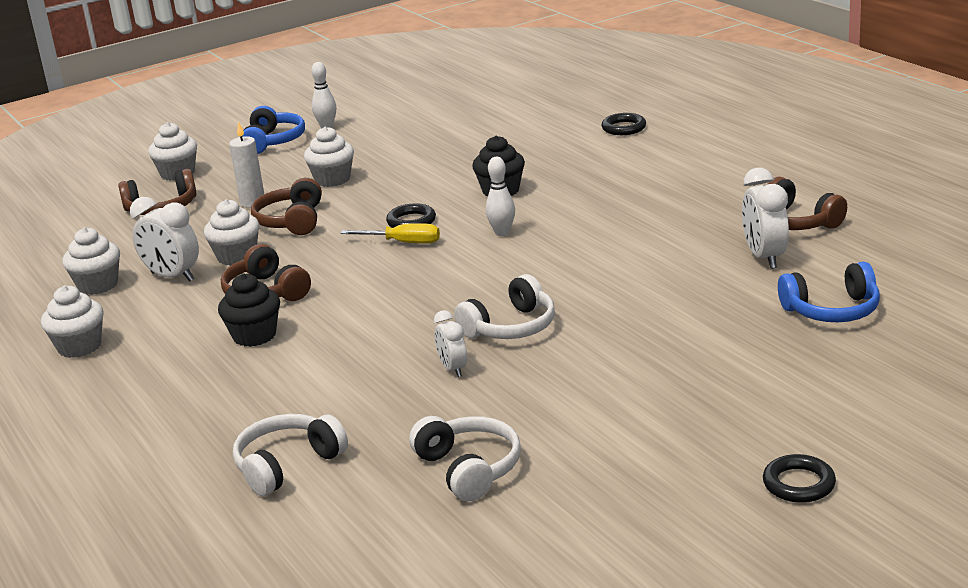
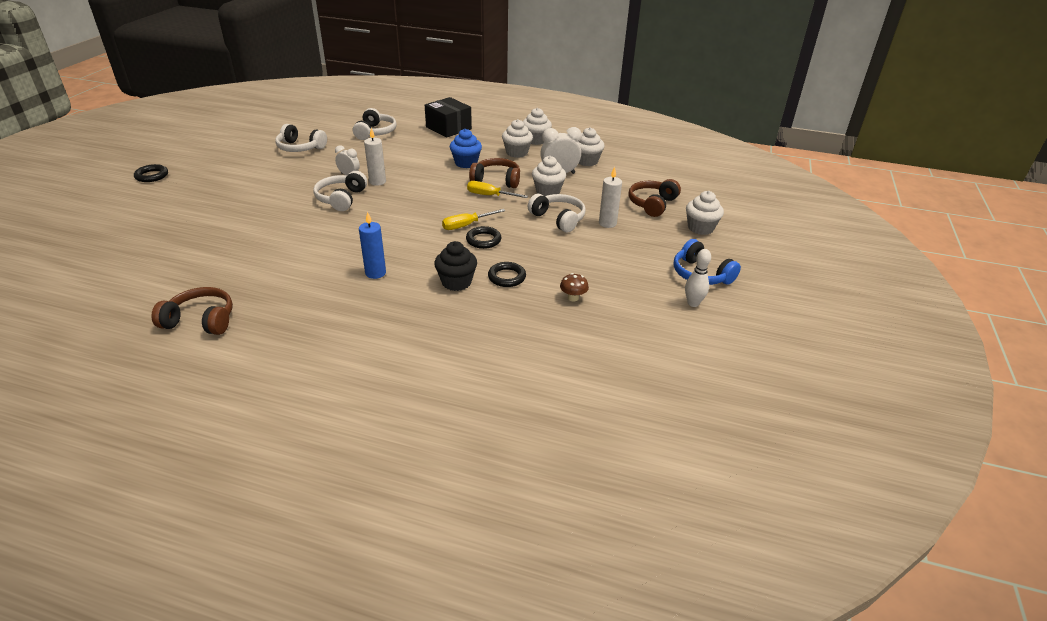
camera: 135 degrees right, 10 degrees up
black cupcake [218,273,280,347] -> blue cupcake [450,129,482,168]
brown headphones [251,178,322,235] -> white headphones [528,194,586,232]
white cupcake [304,126,354,187] -> white cupcake moved to [502,119,533,158]
white bowling pin [486,157,515,236] -> none
black ring [602,113,646,135] -> black ring moved to [488,262,526,287]
white clock [742,168,789,269] -> none
blue headphones [778,262,880,322] -> none
none -> blue candle [359,212,386,279]
none -> white candle [364,128,386,186]
none -> black box [425,97,472,138]
none -> yellow screwdriver [467,181,528,198]
none -> brown mushroom [560,273,589,301]

